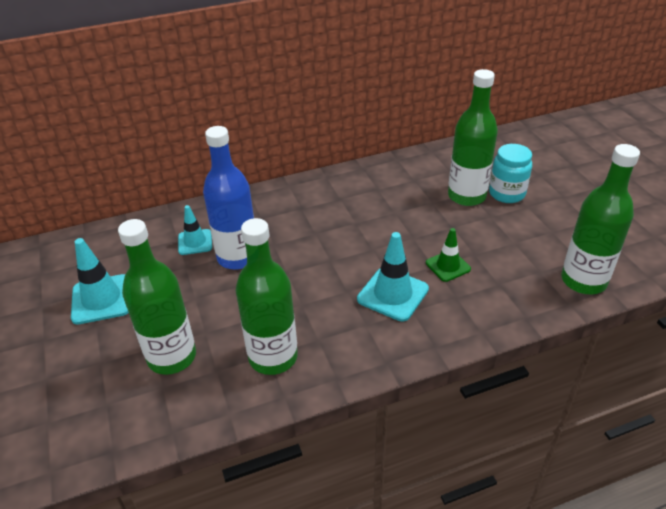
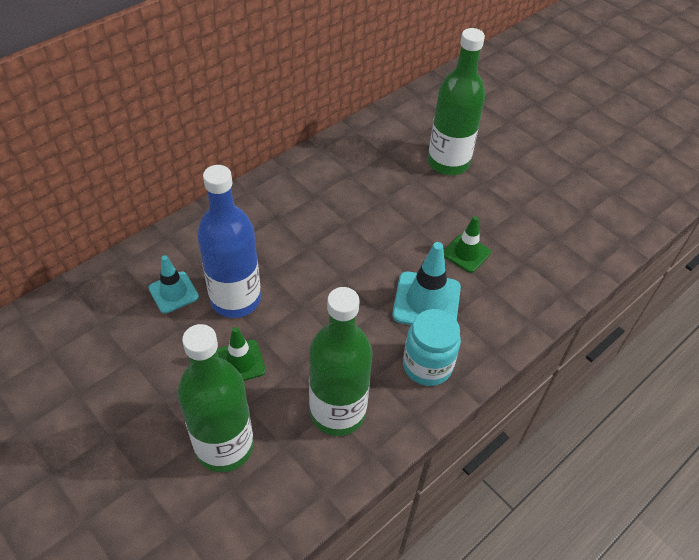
camera: 25 degrees left, 10 degrees up
turquoise traffic cone [71,238,129,324] -> none
turquoise jar [489,144,532,203] -> turquoise jar moved to [403,309,461,386]
green bottle [561,144,640,294] -> none
none -> green traffic cone [217,327,266,381]

